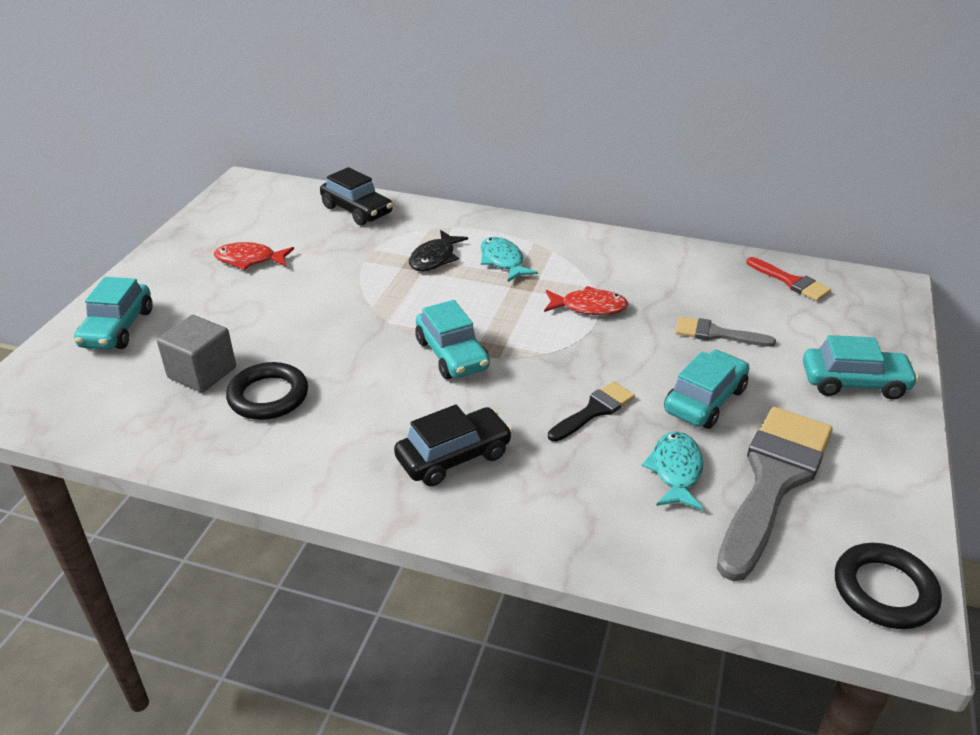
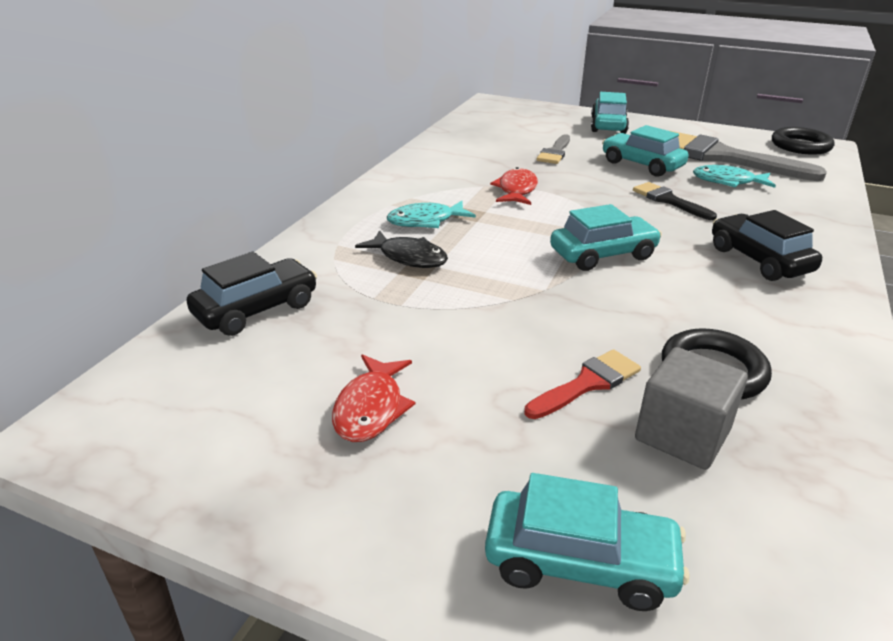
camera: 85 degrees left, 5 degrees down
red brush [746,257,831,301] -> red brush moved to [524,349,641,419]

